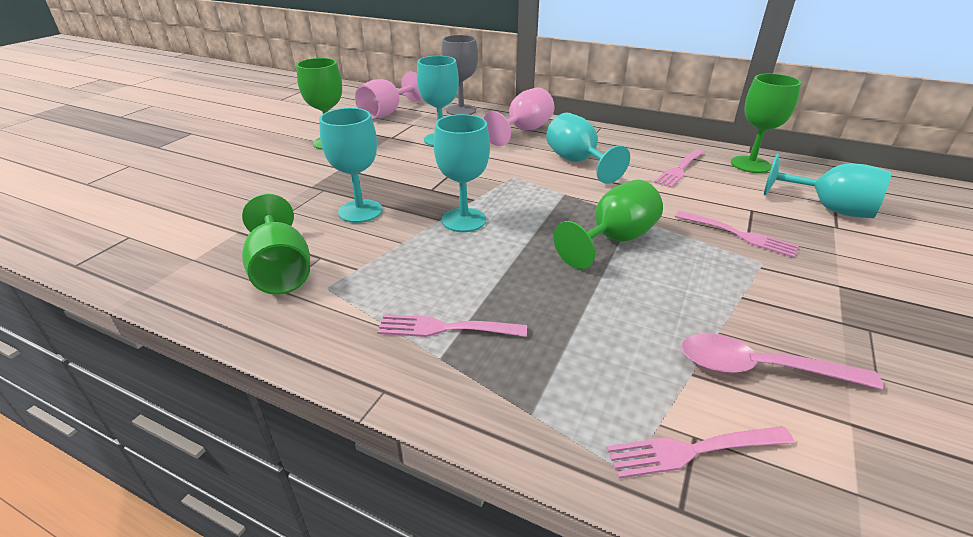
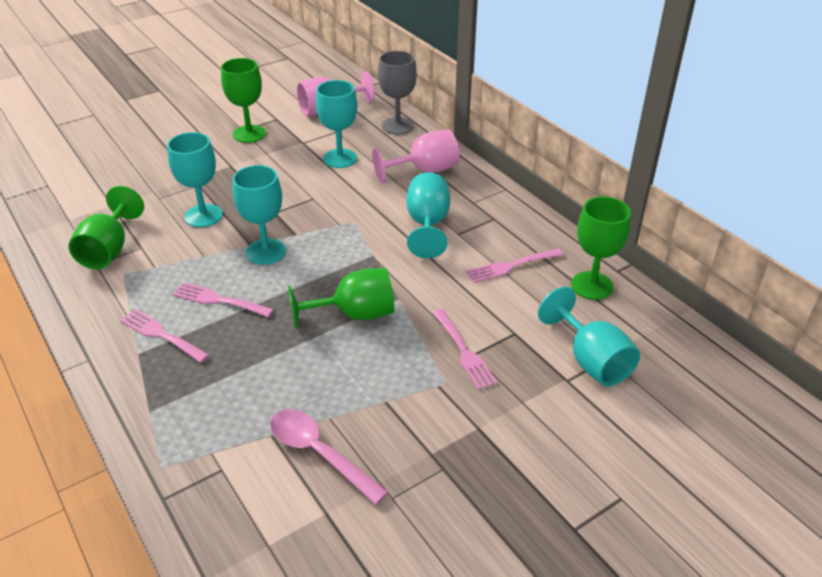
camera: 30 degrees right, 5 degrees up
pink fork [606,426,795,479] -> pink fork moved to [173,282,274,317]

